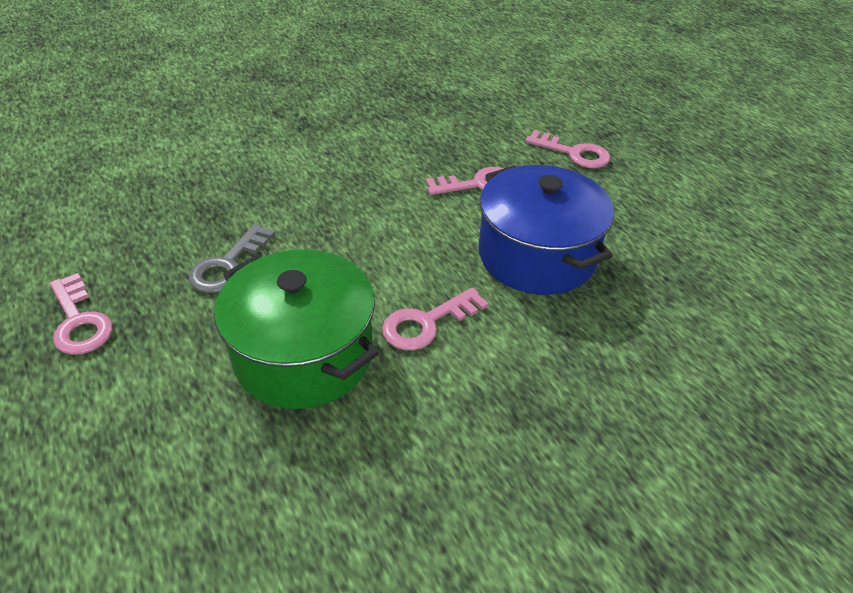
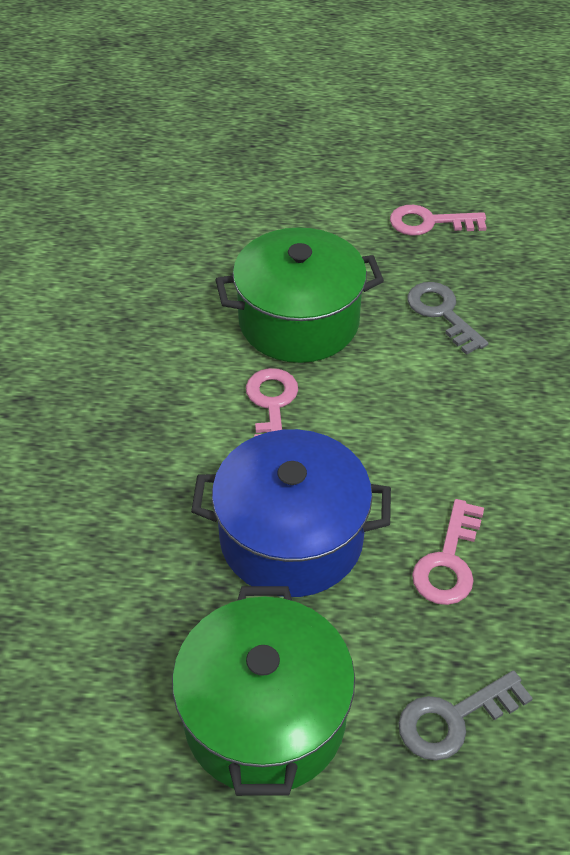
camera: 125 degrees right, 5 degrees up
pink key [526,130,610,168] -> grey key [399,670,533,760]
none -> green pot [172,586,355,796]

